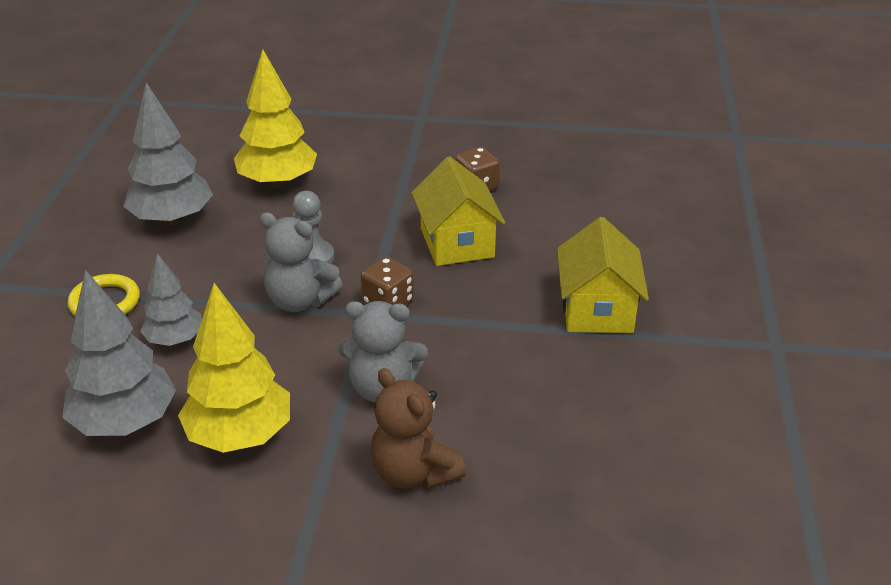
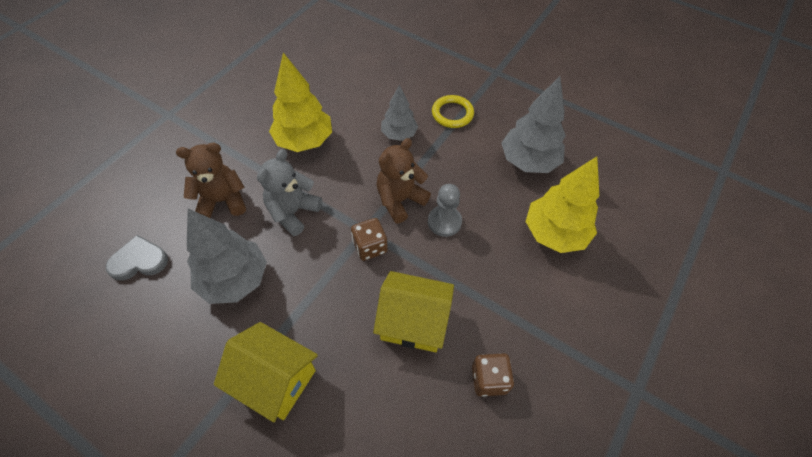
camera: 115 degrees right, 20 degrees up
grey tree [62,270,176,436] -> grey tree moved to [187,209,267,304]
grey teddy bear [259,212,343,312] -> brown teddy bear [376,138,431,223]
none -> grey heart [105,235,168,281]

